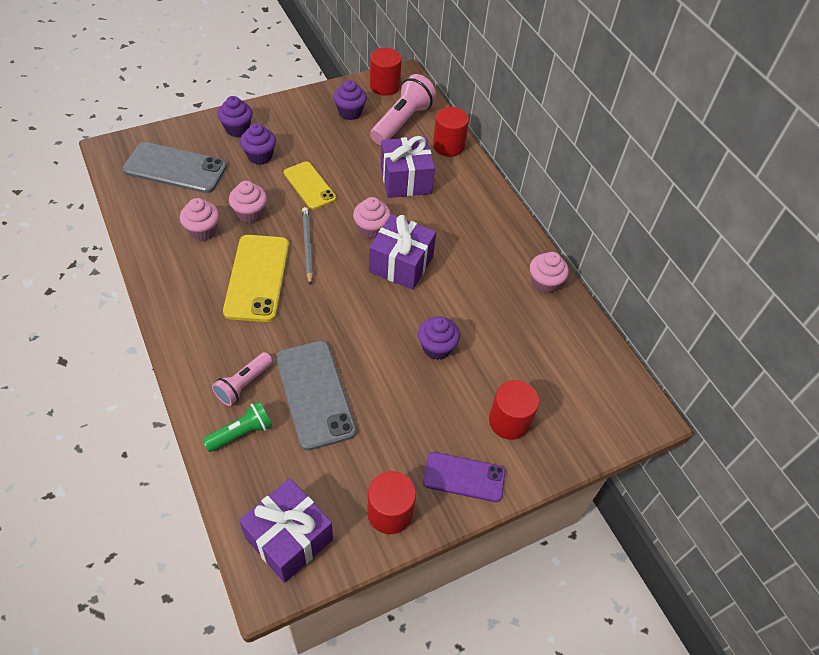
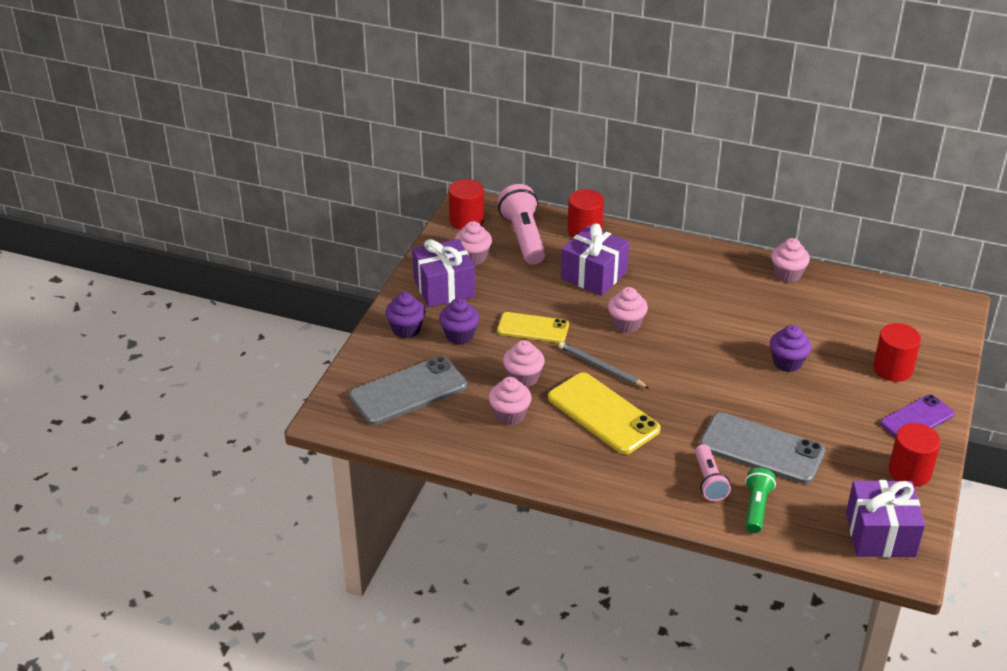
camera: 40 degrees left, 15 degrees down
purple cupcake [333,80,367,120] -> pink cupcake [455,221,492,265]
purple gift [369,214,436,290] -> purple gift moved to [412,239,475,307]

